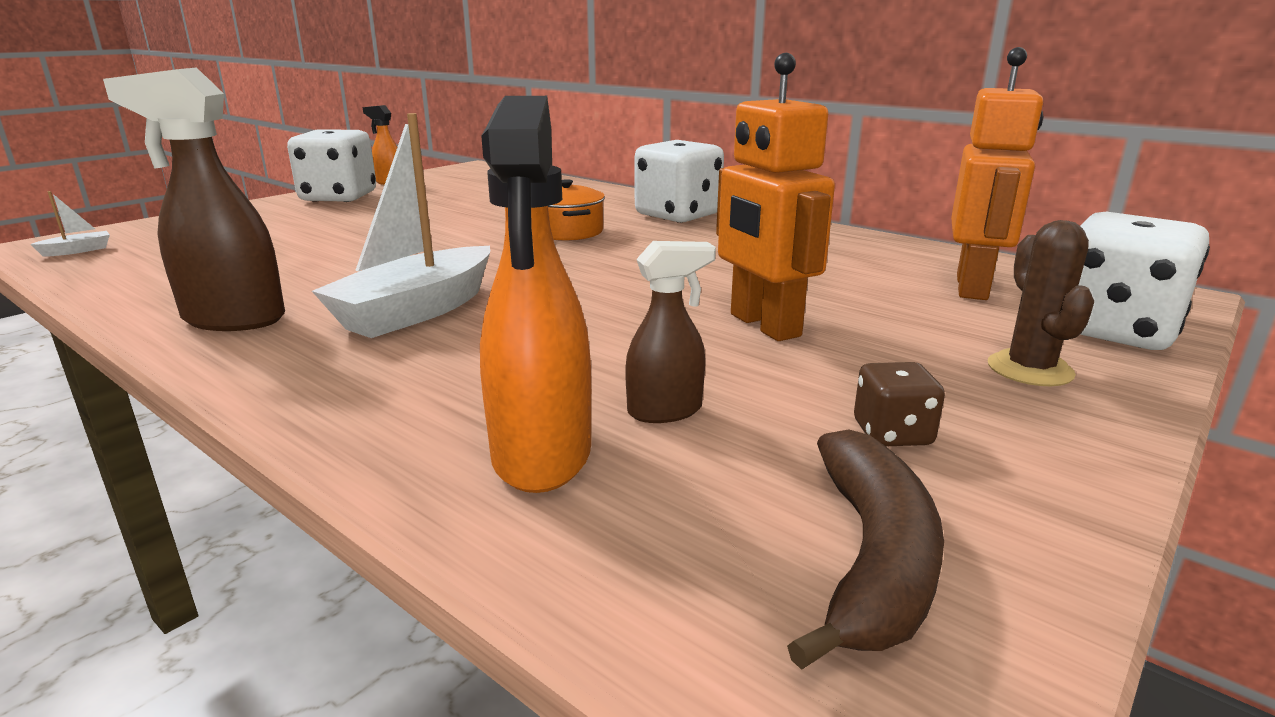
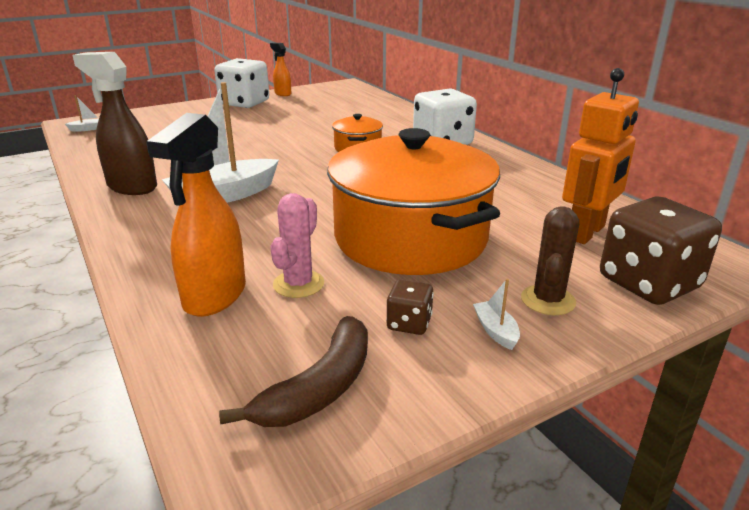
camera: 20 degrees right, 5 degrees up
brown spray bottle [625,241,716,423] -> pink cactus [270,193,324,298]
orange robot [716,53,835,341] -> orange pot [327,128,500,275]
white dice [1079,212,1210,350] -> brown dice [600,197,722,305]
none -> white boat [473,279,520,350]

